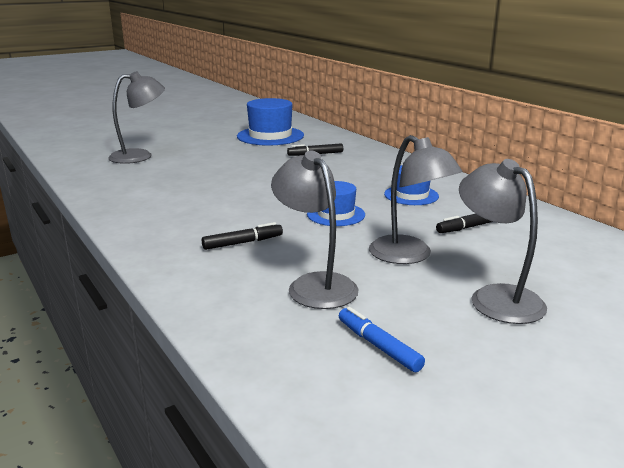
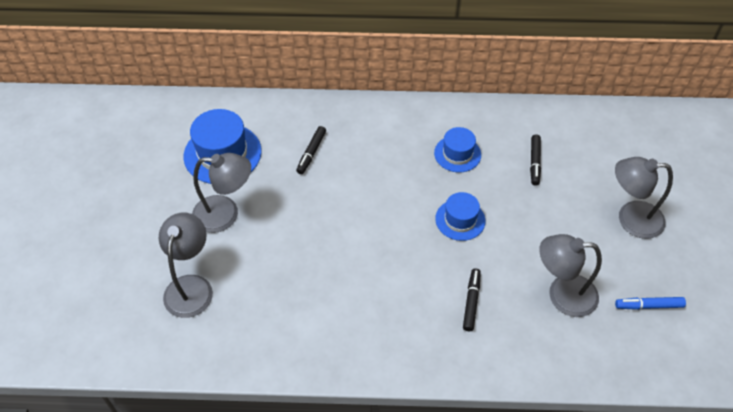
camera: 55 degrees left, 30 degrees up
grey lamp [369,135,462,264] -> grey lamp moved to [192,153,251,233]

